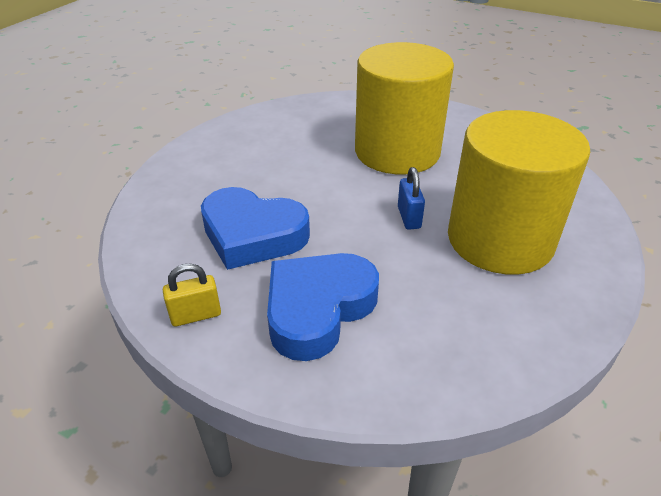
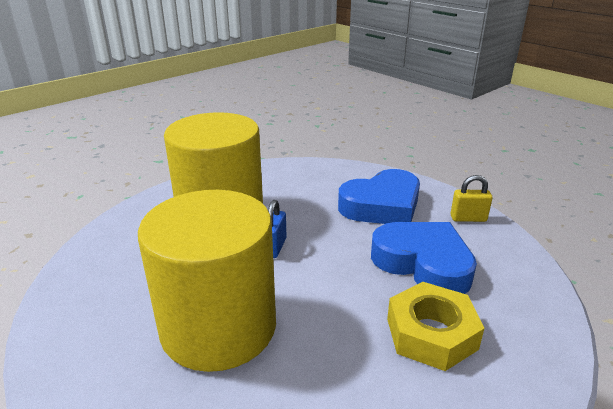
camera: 160 degrees left, 10 degrees down
none -> yellow nut [387,282,484,371]

